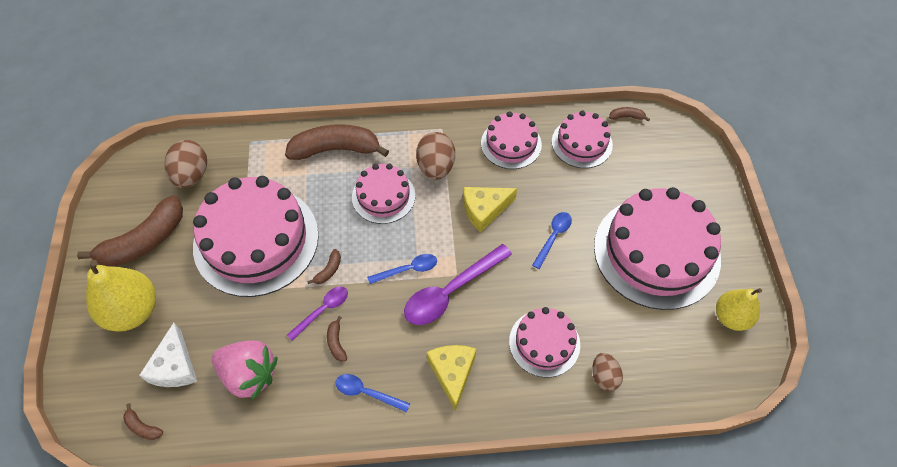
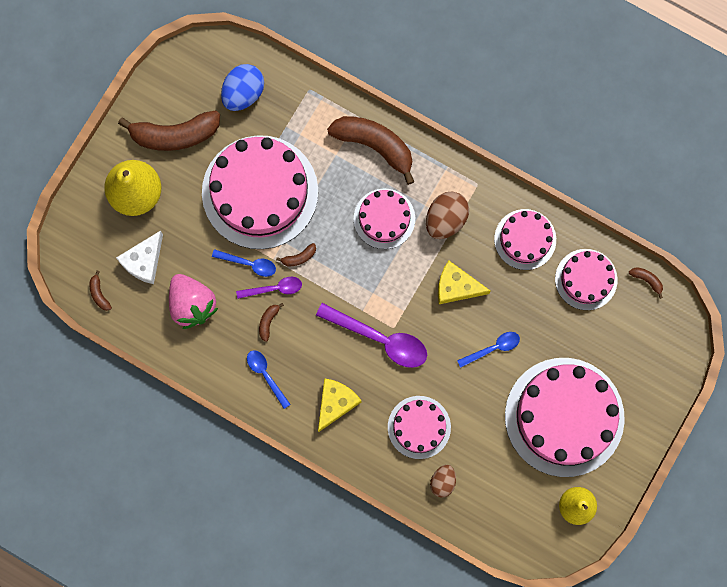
camera: 35 degrees right, 20 degrees up
brown egg [165,140,207,188] -> blue egg [221,64,264,111]
blue spoon [367,254,437,284] -> blue spoon moved to [212,249,276,277]
purple spoon [404,244,512,325] -> purple spoon turned 150 degrees counterclockwise [316,303,427,368]

